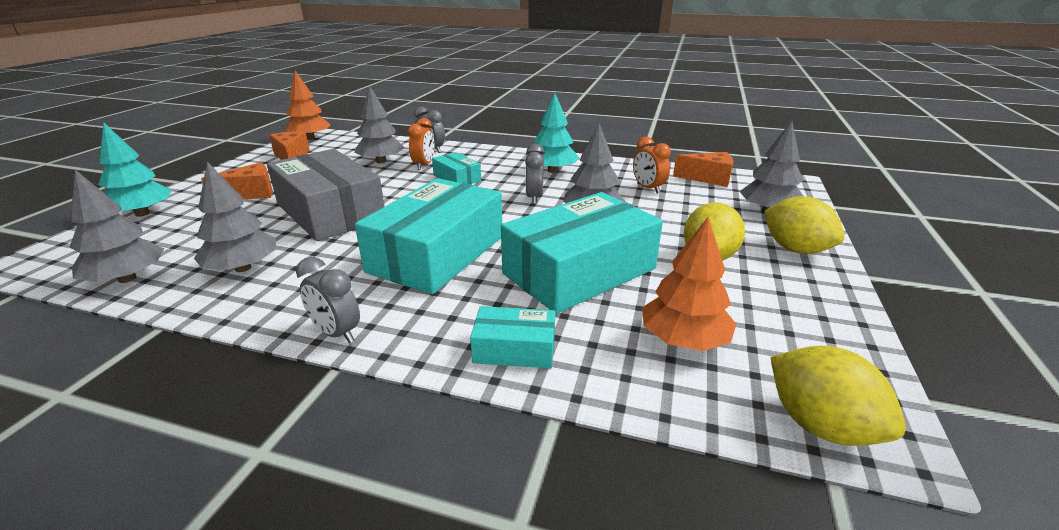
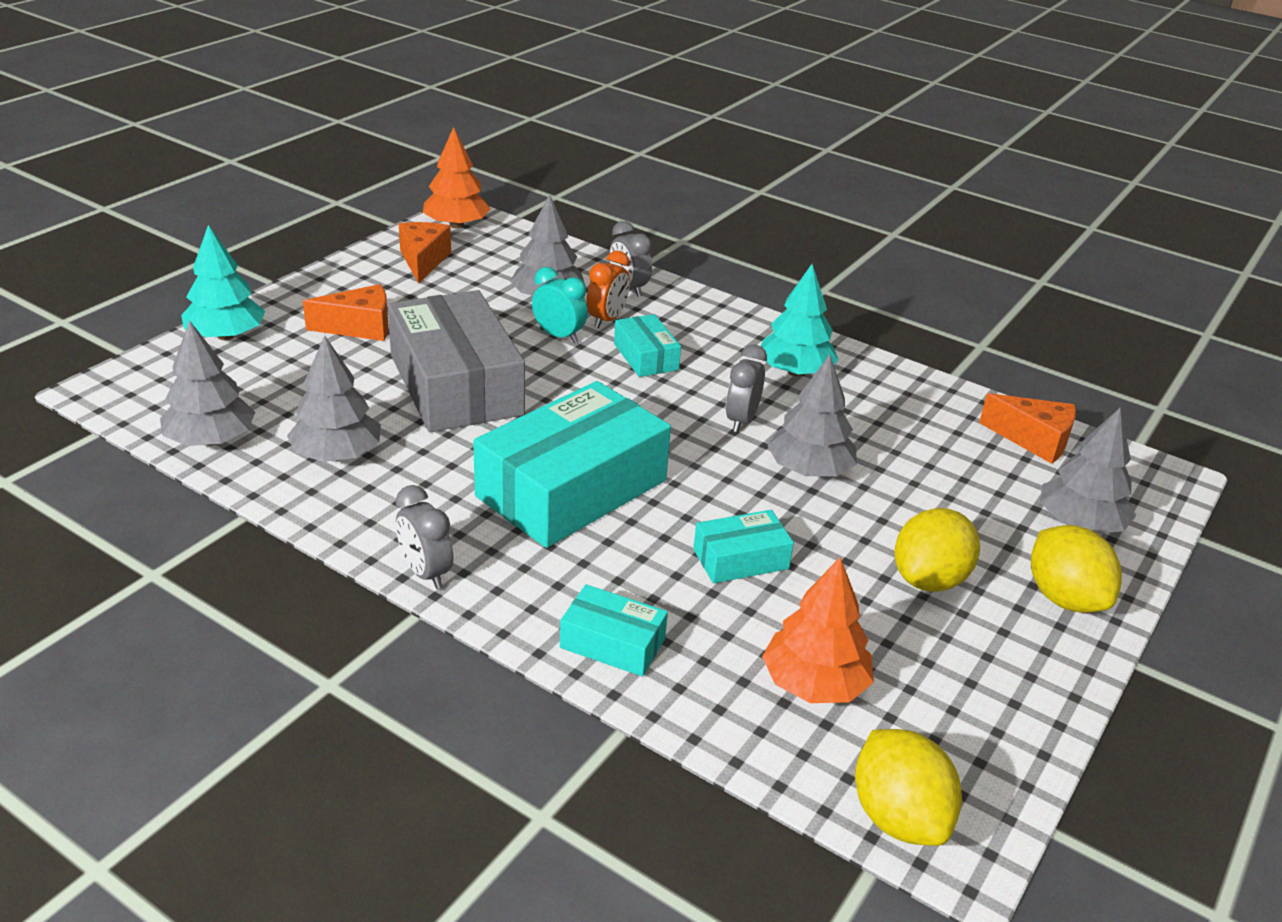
camera: 15 degrees right, 5 degrees up
turquoise box [501,192,663,314] -> turquoise box [693,510,794,583], size x0.47
orange clock [633,137,671,194] -> none
none -> turquoise clock [532,267,588,343]

